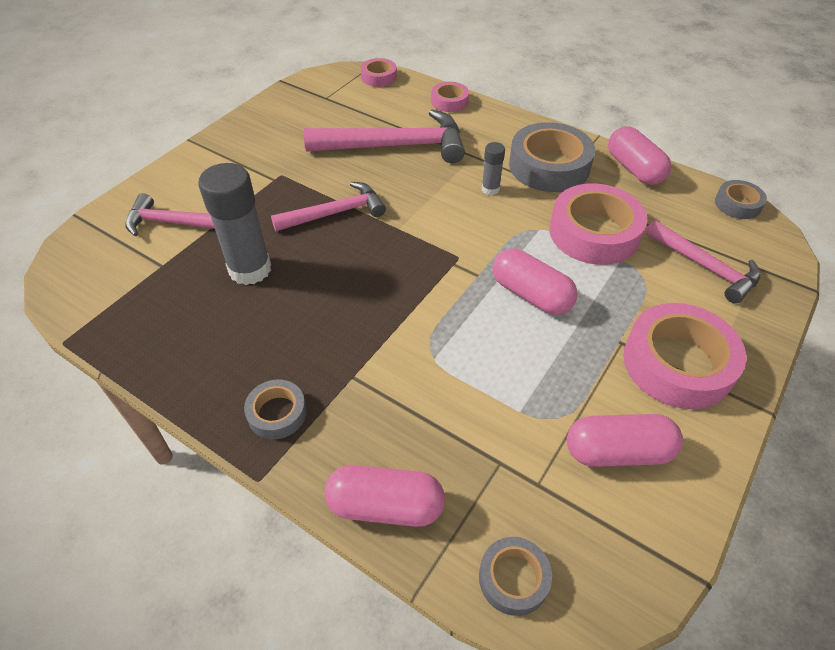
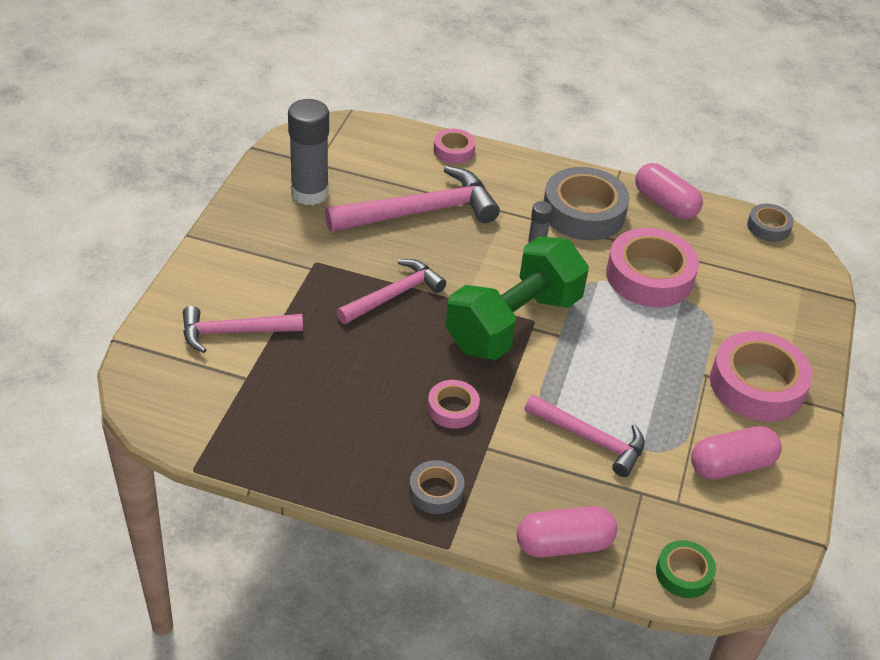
camera: 20 degrees left, 5 degrees down
grey glue stick [199,163,271,285] -> grey glue stick moved to [288,99,329,205]
pink tape [361,58,397,87] -> pink tape moved to [428,380,480,429]
grey tape [479,537,552,616] -> green tape [656,540,716,598]
pink capsule [493,248,578,315] -> none
pink hammer [645,220,761,303] -> pink hammer moved to [524,395,645,477]
none -> green dumbbell [446,236,589,360]

